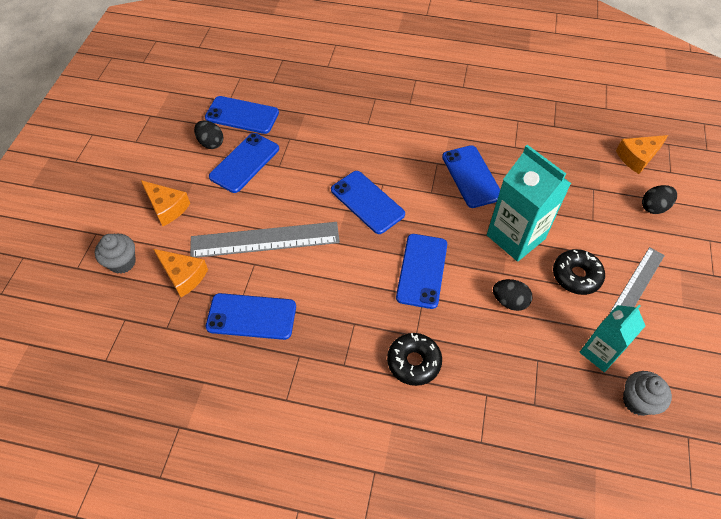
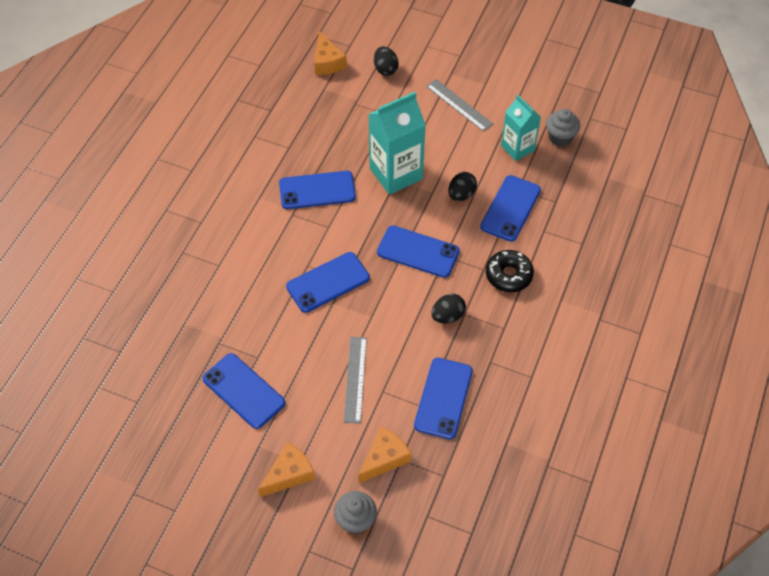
camera: 80 degrees left, 0 degrees up
grey ruler [190,222,340,258] -> grey ruler [344,337,367,424], size x0.62
black egg [194,120,223,149] -> black egg moved to [431,294,466,324]
blue phone [205,96,279,134] -> blue phone moved to [480,175,541,242]
black donut [553,249,605,295] -> none

